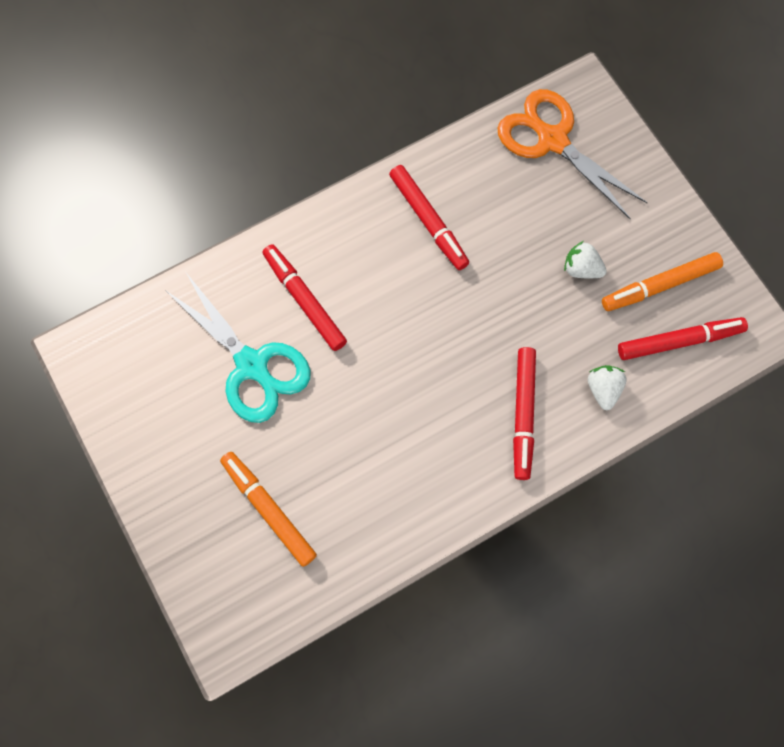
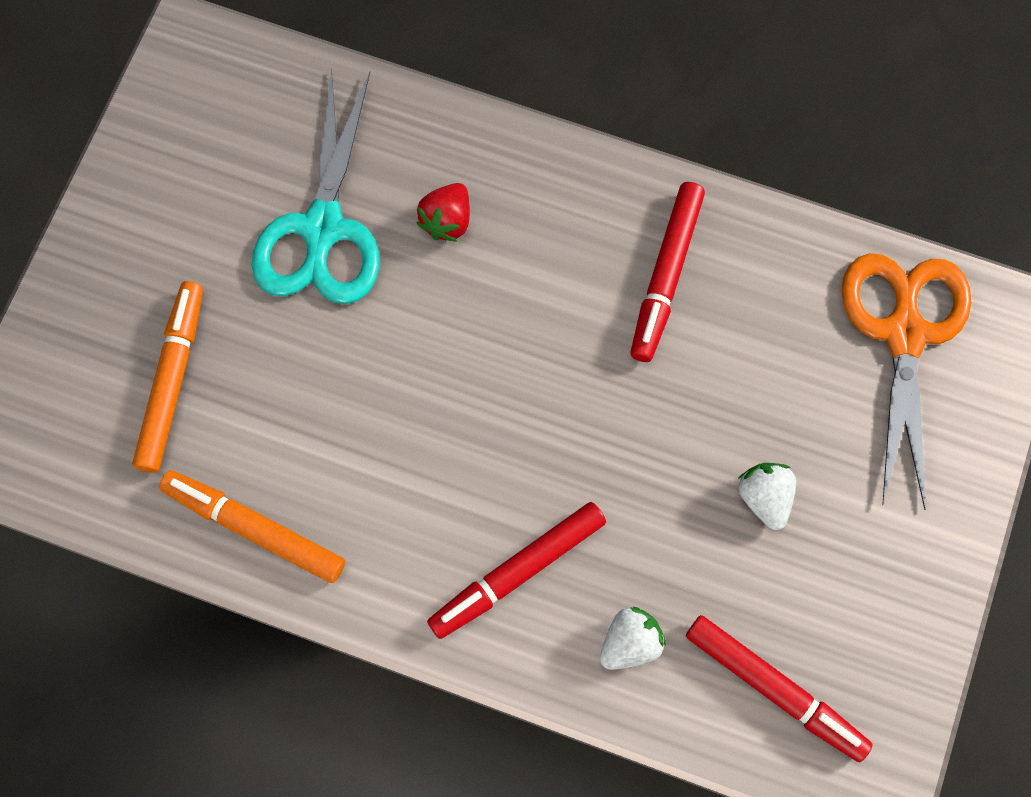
camera: 50 degrees right, 0 degrees up
red marker [262,244,347,351] -> red strawberry [417,183,470,242]
orange marker [602,252,723,311] -> orange marker moved to [159,470,345,583]

